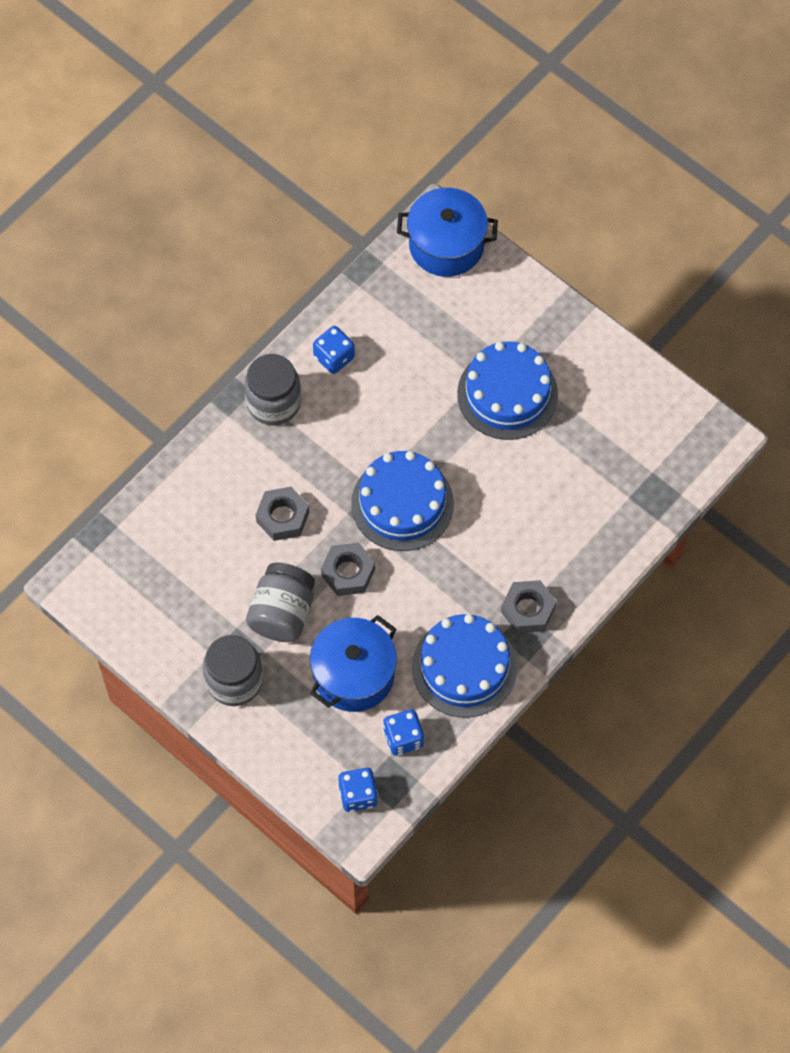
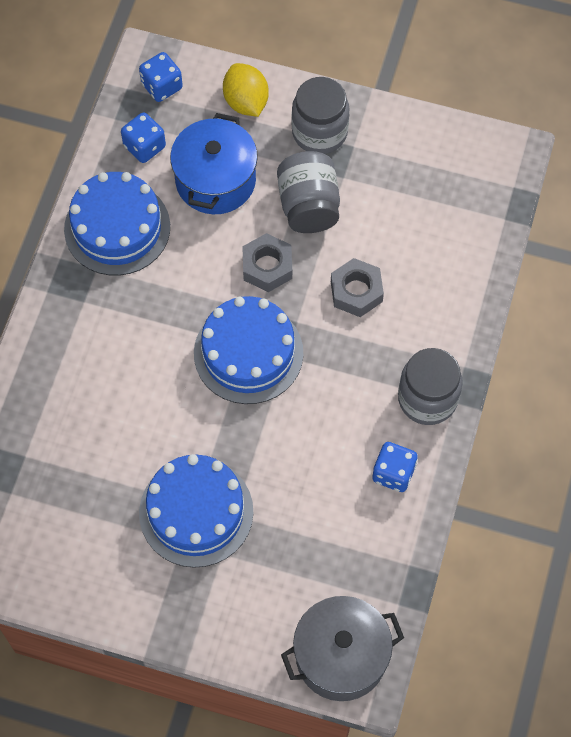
camera: 155 degrees right, 0 degrees up
blue pot [397,188,498,277] -> grey pot [281,596,404,701]
grey nut [501,580,556,633] -> none
none -> yellow lemon [223,63,269,117]

